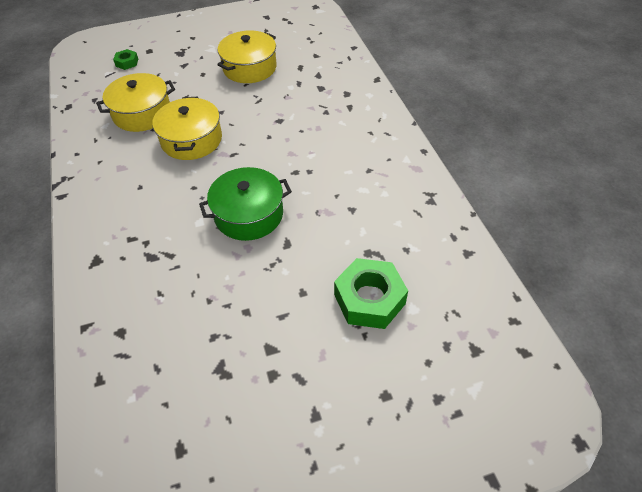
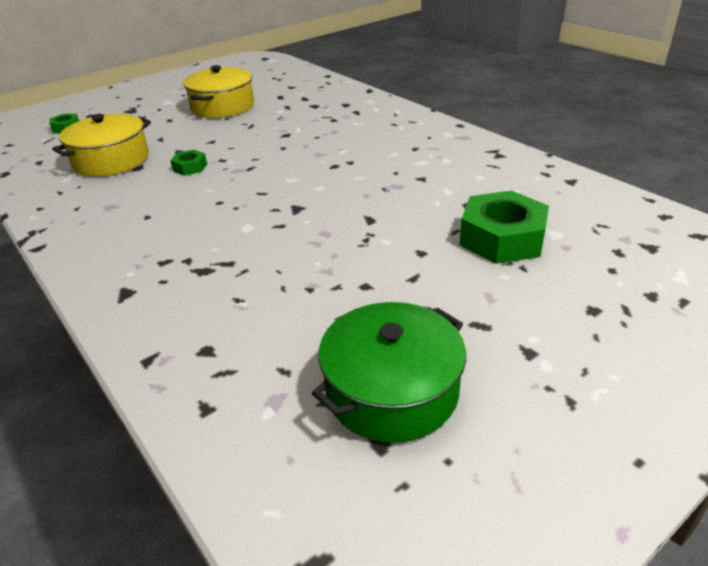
camera: 20 degrees left, 15 degrees down
yellow pot [152,97,222,160] -> green nut [170,150,207,176]
green pot [199,167,292,241] -> green pot moved to [312,302,466,443]

